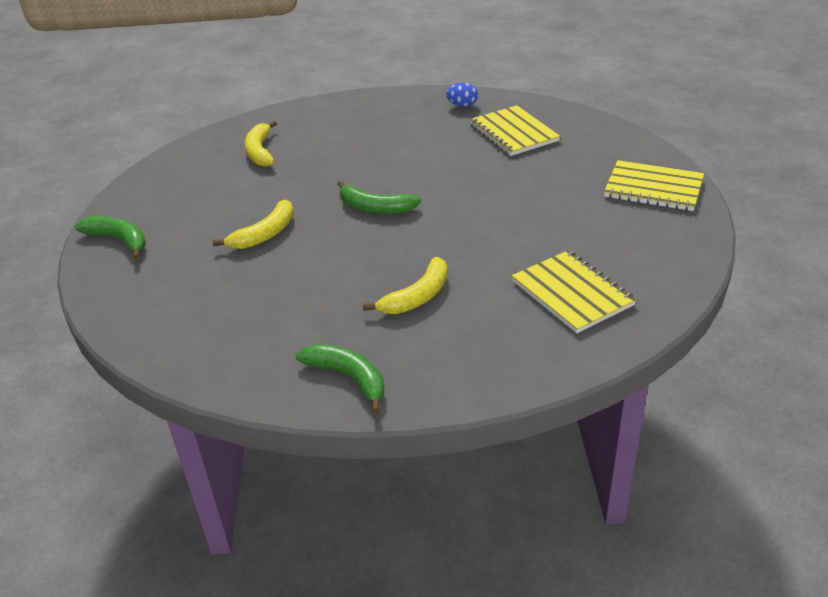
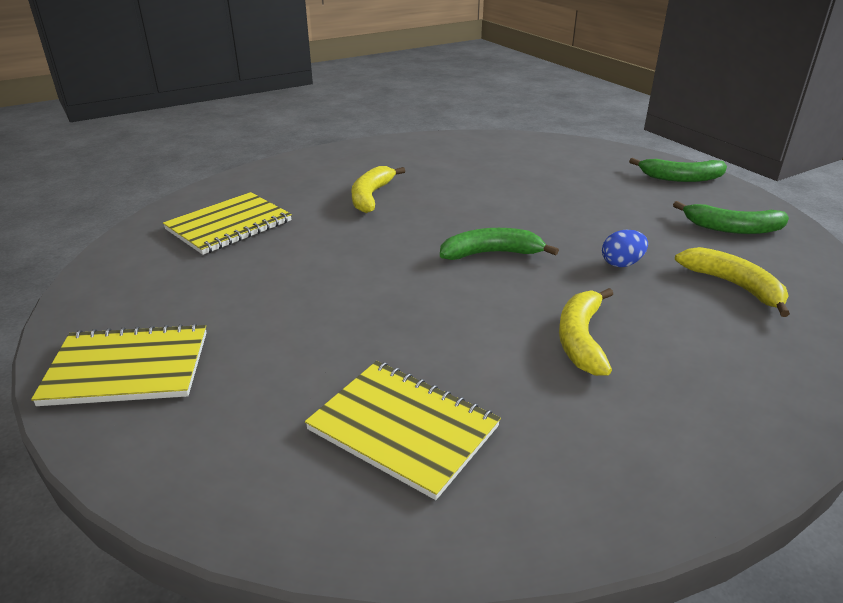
camera: 150 degrees right, 5 degrees down
yellow banana [212,199,294,249] -> yellow banana moved to [559,288,613,376]
green banana [295,344,384,414] -> green banana moved to [673,201,789,234]
blue egg [446,83,478,107] -> blue egg moved to [602,230,648,267]
yellow notebook [512,250,636,333] -> yellow notebook turned 75 degrees counterclockwise [163,192,292,255]

